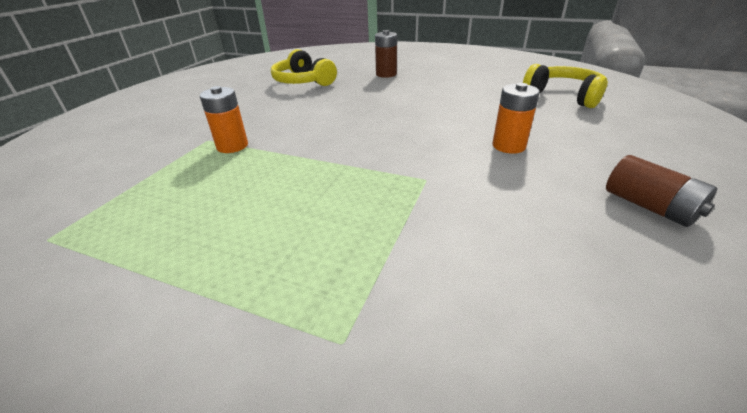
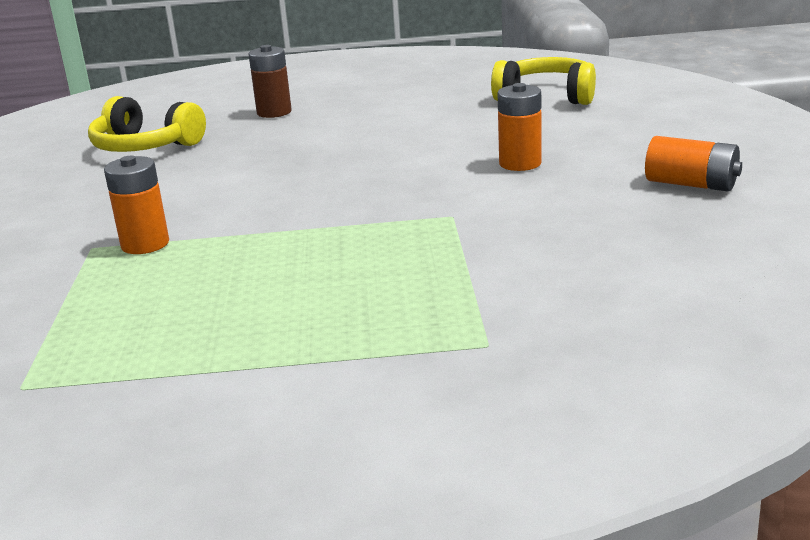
camera: 25 degrees left, 10 degrees down
brown battery [606,155,717,227] -> orange battery [645,136,742,192]

